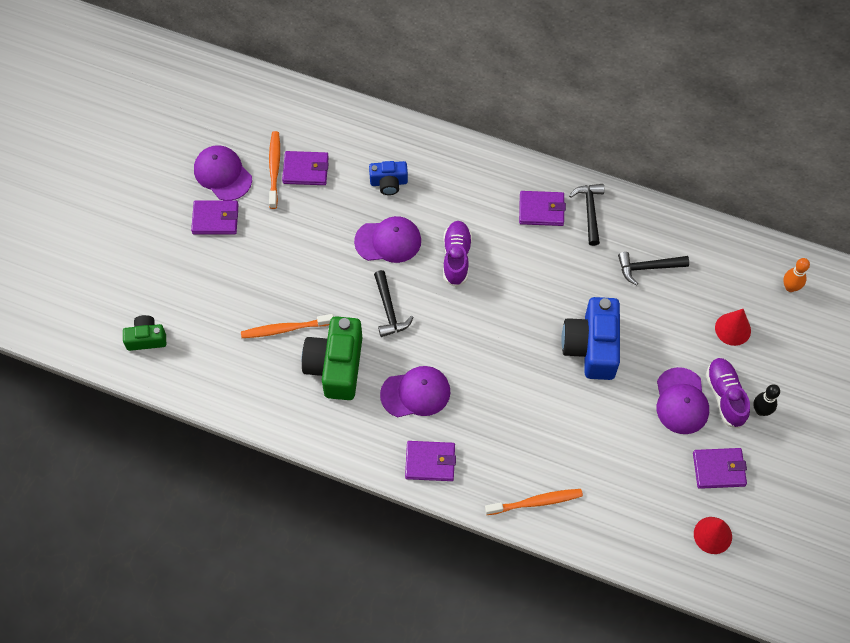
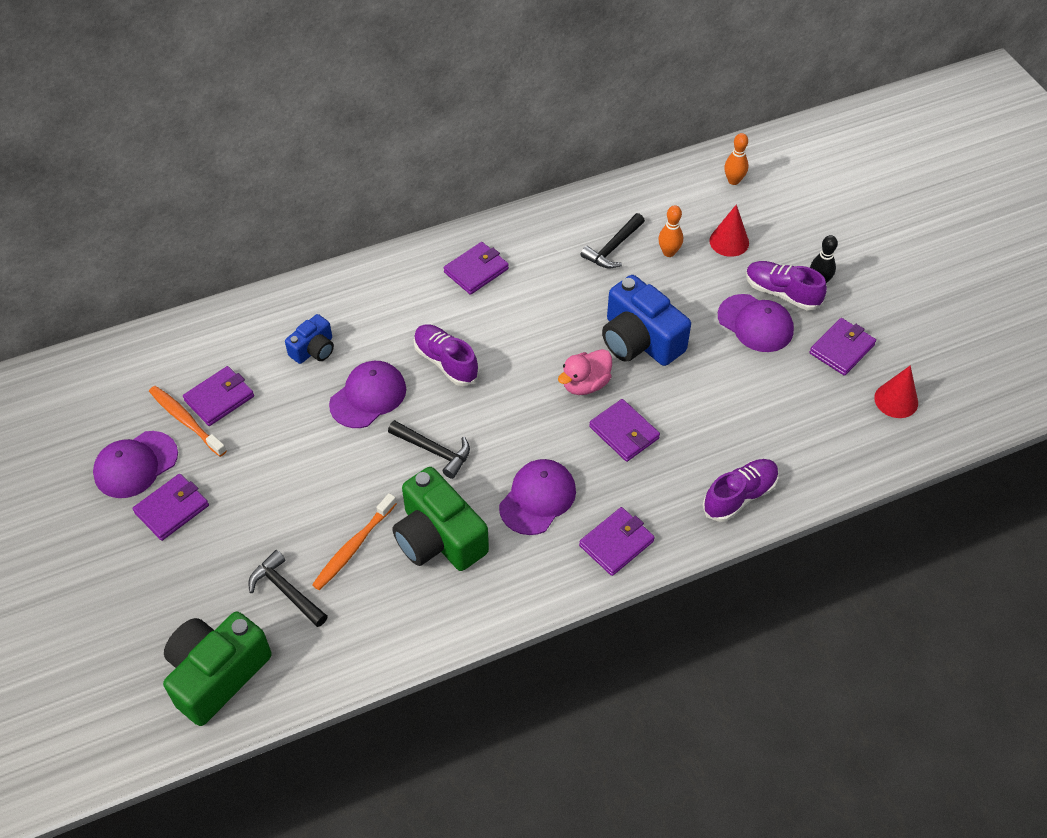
camera: 45 degrees left, 10 degrees down
green camera [123,315,166,351] -> green camera [163,611,272,726], size x1.84
purple cap [194,145,252,200] -> purple cap turned 45 degrees counterclockwise [93,431,178,498]
orange toothbrush [485,489,583,515] -> purple shoe [702,459,779,522]
black hammer [569,184,604,246] -> black hammer moved to [248,550,328,627]
none -> pink duck [558,349,612,395]
none -> purple wallet [589,399,660,462]
none -> orange bowling pin [658,205,683,257]

